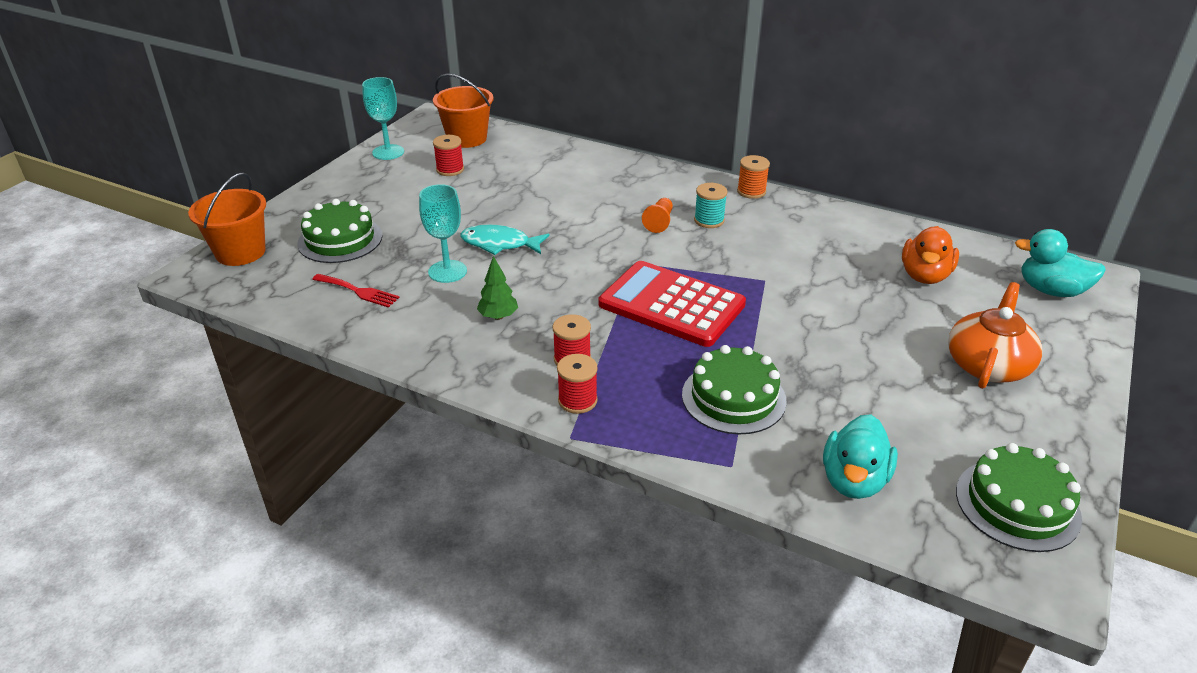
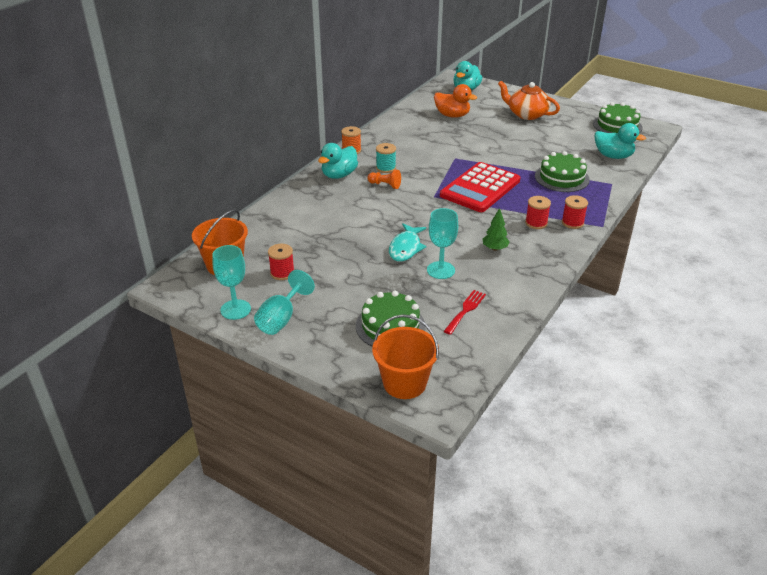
camera: 85 degrees left, 0 degrees up
none -> turquoise goblet [254,270,315,335]
none -> turquoise duck [318,143,358,179]

